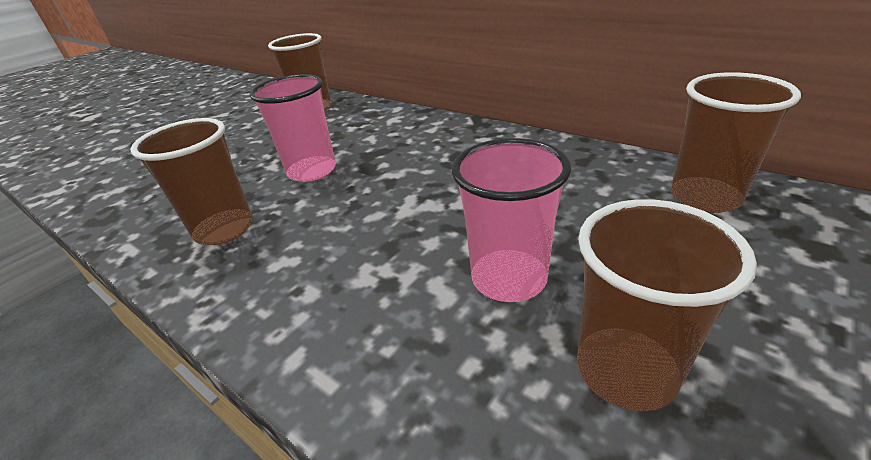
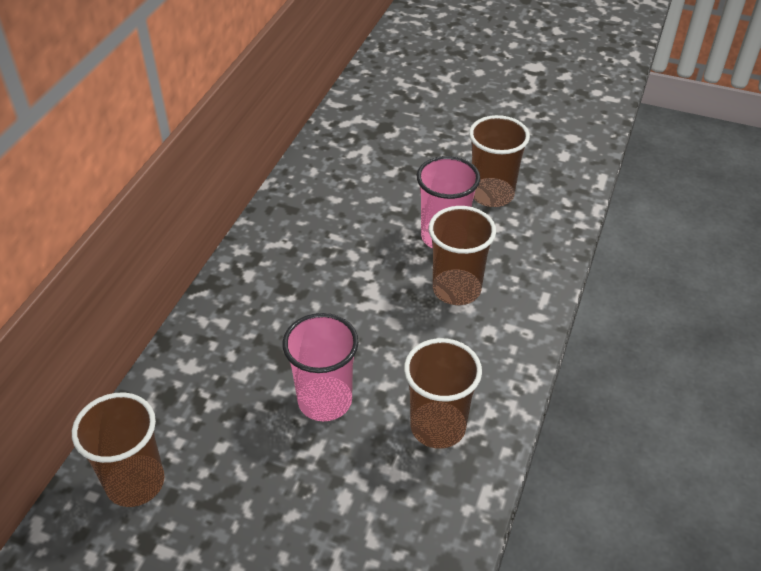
camera: 110 degrees left, 10 degrees up
brown cup [671,72,801,213] -> brown cup moved to [429,206,496,305]

